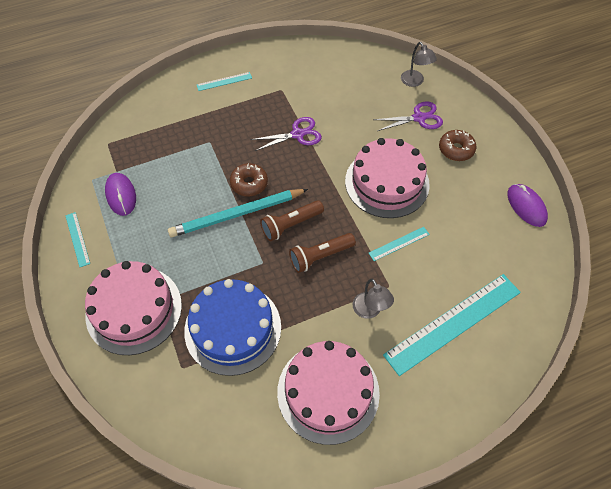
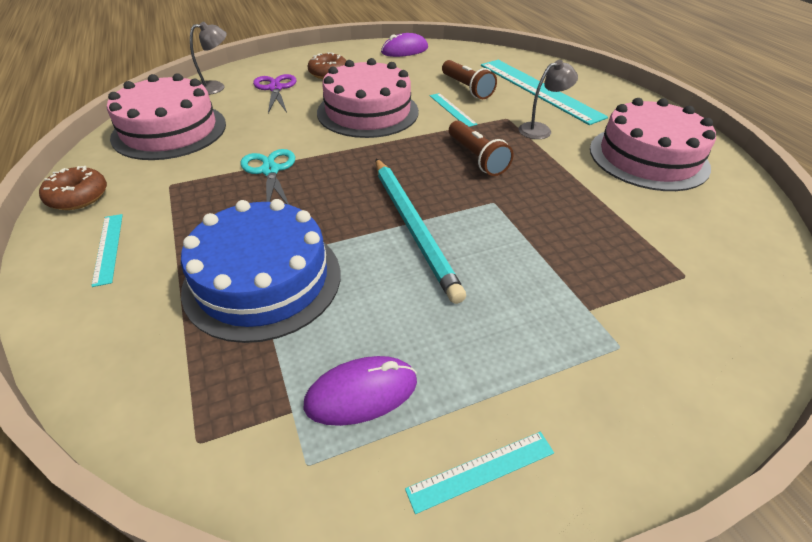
camera: 90 degrees left, 15 degrees down
pink cake [85,261,182,355] -> pink cake moved to [107,73,226,160]
blue cake [184,279,281,376] -> blue cake moved to [181,199,340,343]
brown donut [230,163,268,196] -> brown donut moved to [39,166,107,210]
purple scissors [250,117,322,151] -> turquoise scissors [240,149,295,205]
brown flashlight [260,200,324,241] -> brown flashlight moved to [442,60,497,99]

